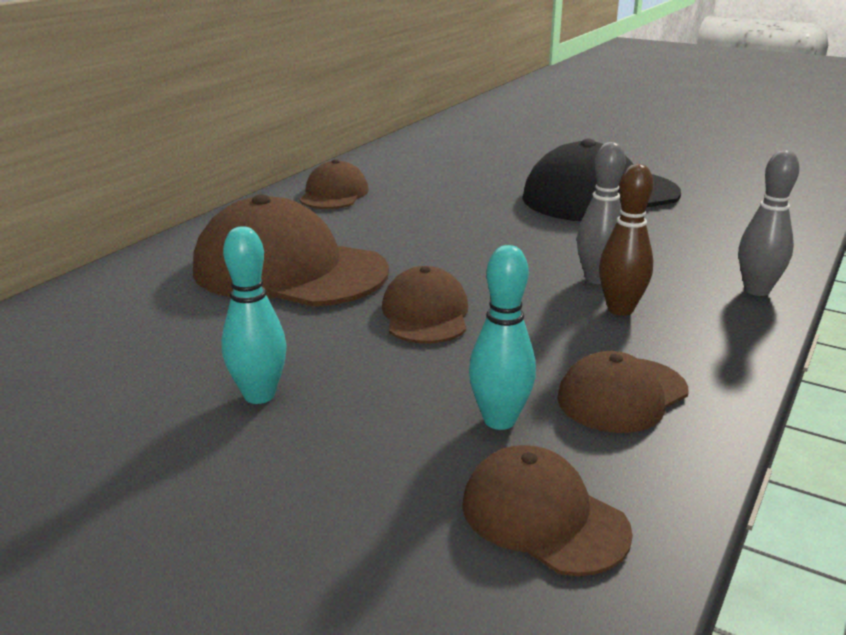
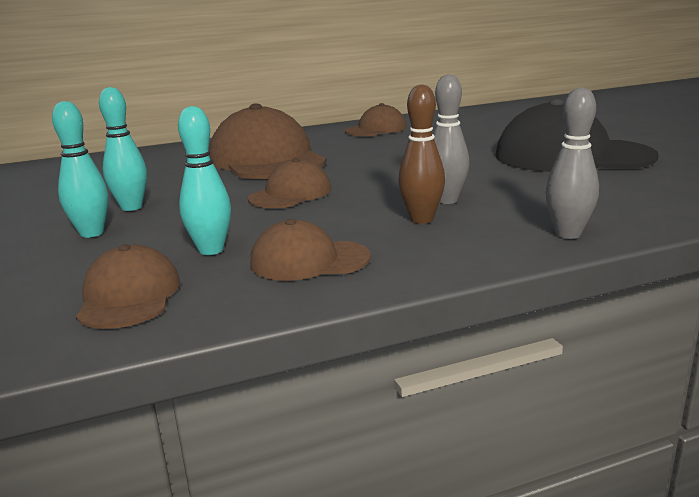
camera: 40 degrees right, 5 degrees down
none -> turquoise bowling pin [52,101,108,238]

